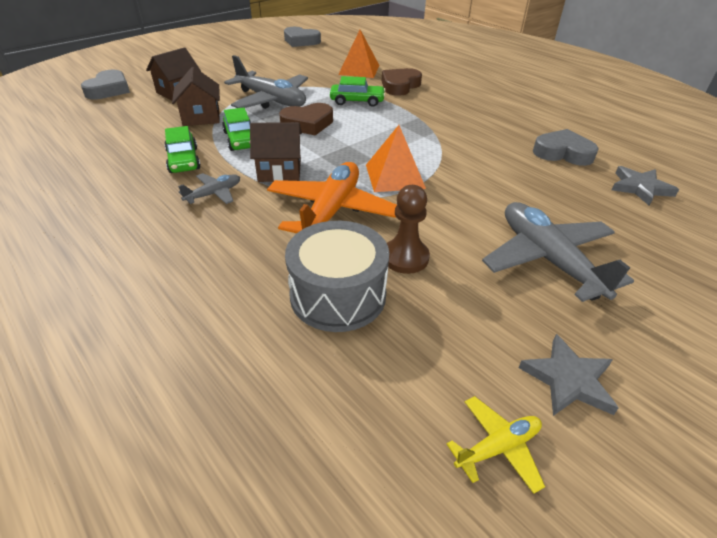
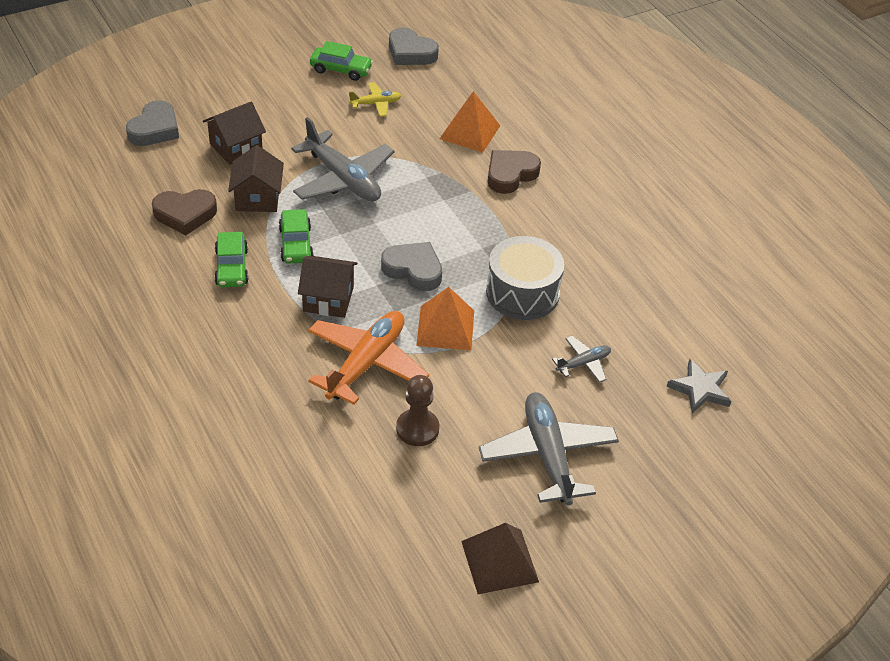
camera: 10 degrees right, 5 degrees up
grey plane [178,173,240,204] -> grey plane moved to [552,336,611,383]
brown heart [279,103,333,135] -> brown heart moved to [152,189,217,235]
grey drum [285,221,389,332] -> grey drum moved to [486,236,564,320]
green car [330,76,385,107] -> green car moved to [310,41,373,81]
yellow plane [447,396,545,494] -> yellow plane moved to [349,83,401,117]
grey star [519,334,619,416] -> brown pyramid [461,523,539,594]
grey heart [533,129,599,166] -> grey heart moved to [381,242,442,291]

